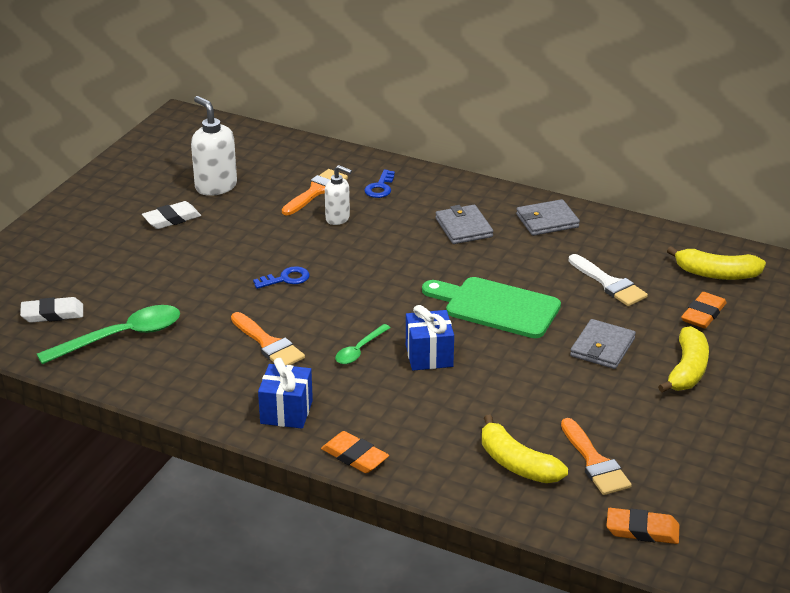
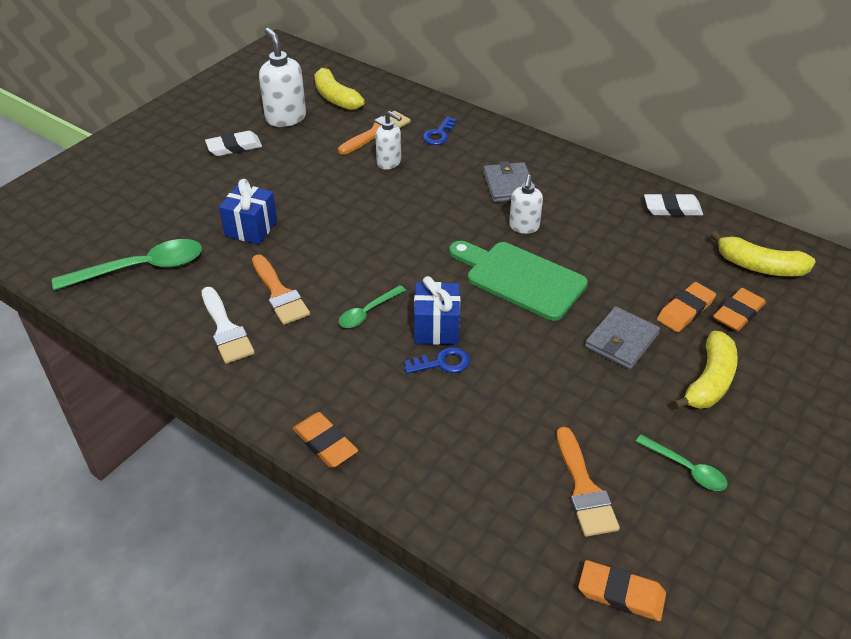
camera: 10 degrees right, 10 degrees up
white eraser [20,297,83,323] -> white eraser moved to [644,193,703,216]
blue key [253,266,310,289] -> blue key moved to [404,347,470,374]
blue gift [258,358,313,429] -> blue gift moved to [219,179,277,245]
yellow banana [482,414,568,483] -> yellow banana moved to [314,64,365,110]
grey wallet [516,199,580,236] -> none
white brush [569,254,648,306] -> white brush moved to [202,287,255,364]
none -> white soap dispenser [509,175,543,234]
none -> green spoon [635,435,728,491]
none -> orange eraser [657,282,716,332]

